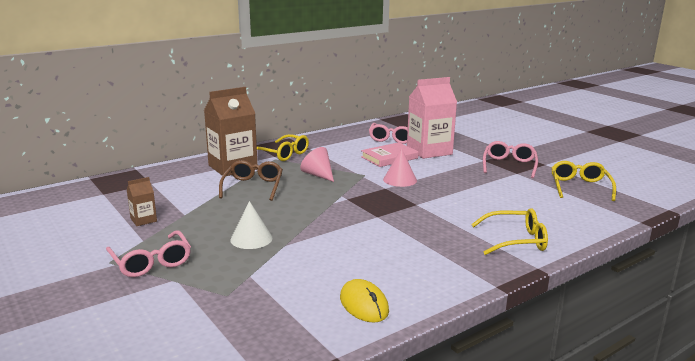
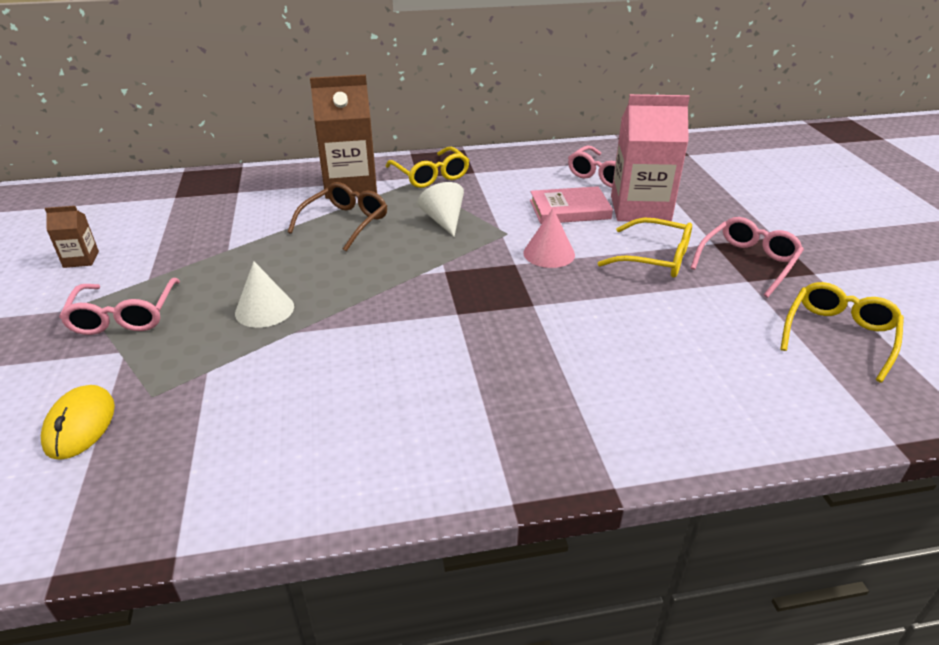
camera: 25 degrees right, 15 degrees up
brown carton [127,177,157,226] -> brown carton moved to [45,206,99,268]
pink cone [300,147,334,182] -> white cone [417,182,464,237]
yellow mouse [340,279,389,323] -> yellow mouse moved to [41,385,115,460]
yellow glasses [471,208,548,255] -> yellow glasses moved to [598,218,692,278]

